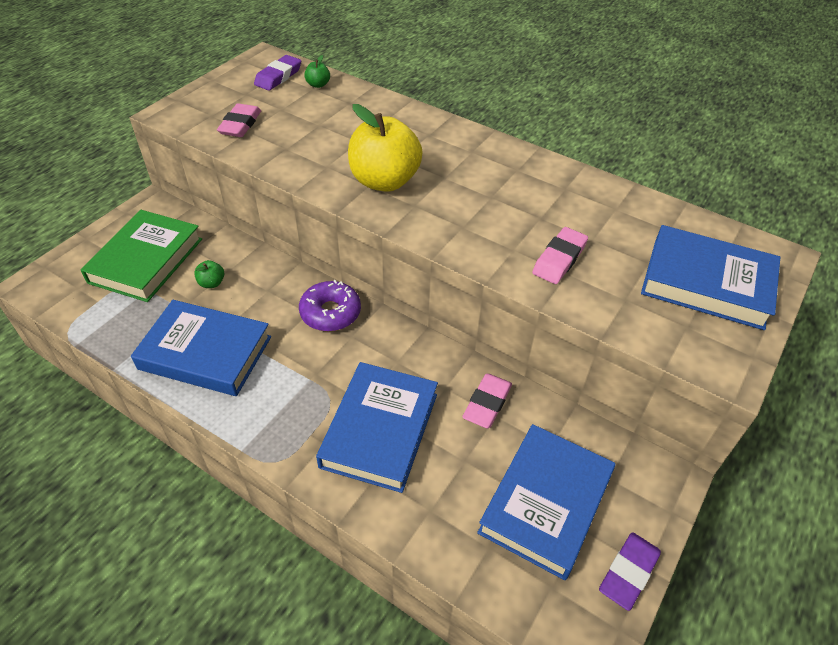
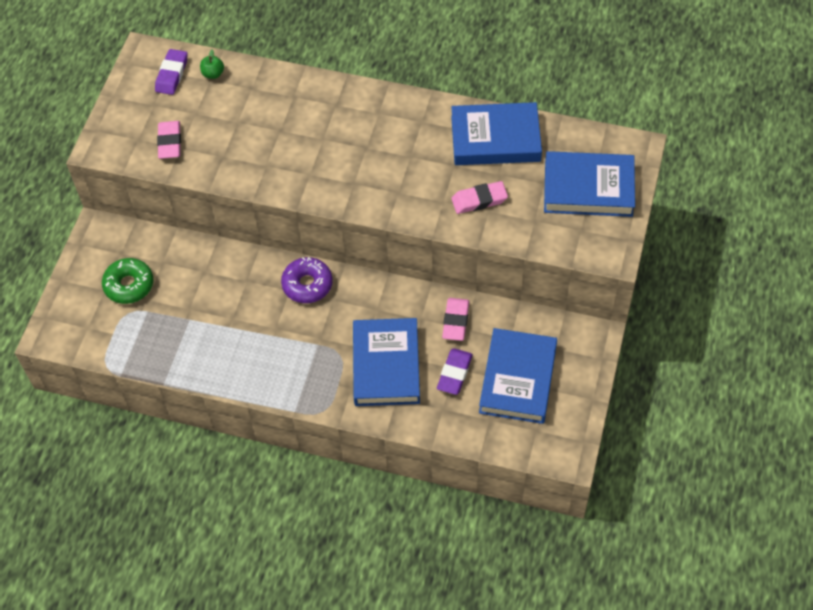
camera: 15 degrees left, 10 degrees up
green book [80,210,202,302] -> green donut [102,258,154,304]
blue book [131,300,271,396] -> blue book moved to [451,102,542,165]
green apple [194,260,224,288] -> none
yellow apple [348,104,422,192] -> none
pink eraser [532,227,588,284] -> pink eraser turned 60 degrees clockwise [451,181,508,214]
purple eraser [599,532,661,611] -> purple eraser moved to [437,348,473,395]

